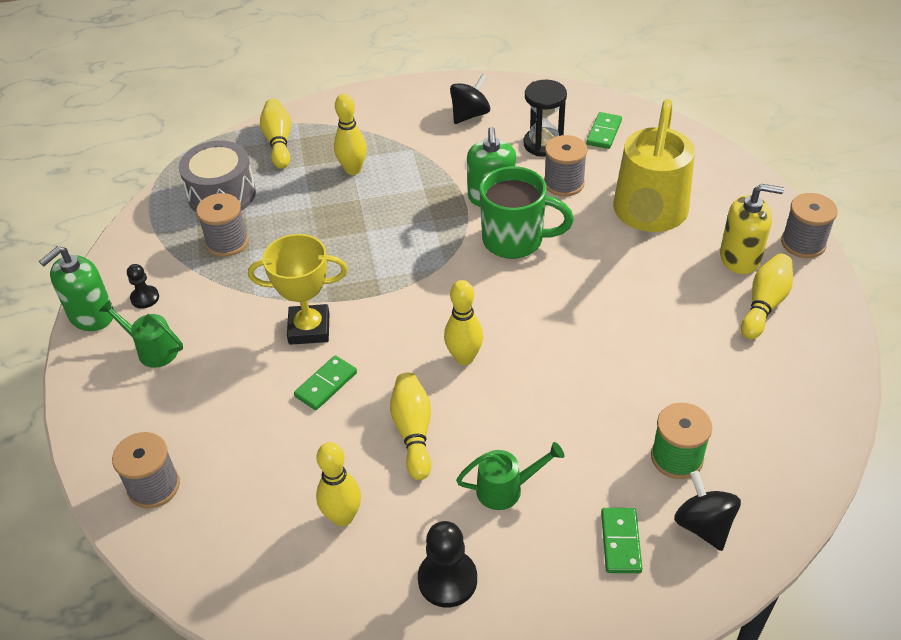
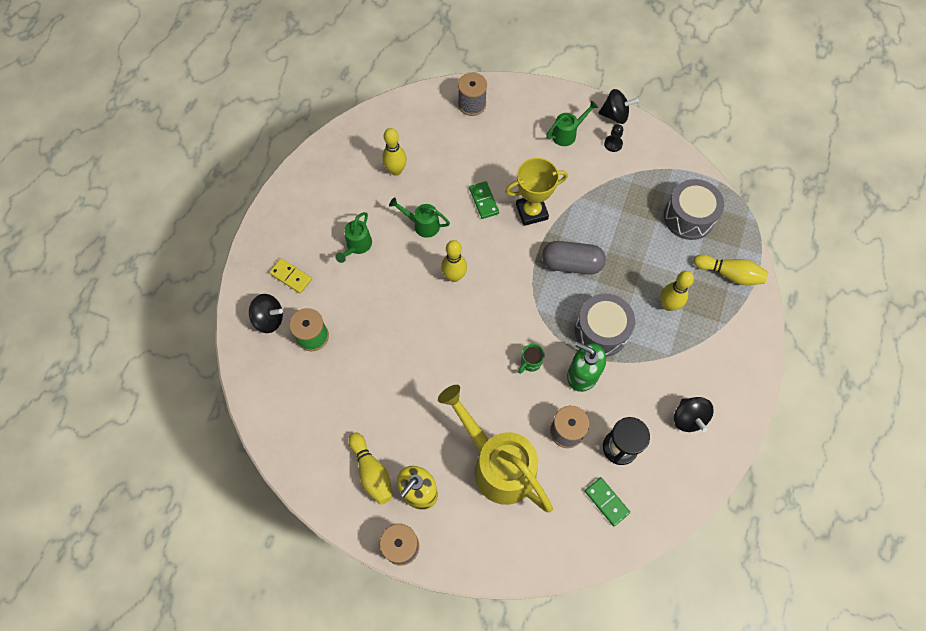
camera: 120 degrees right, 20 degrees up
green soap dispenser [39,246,114,331] -> black spinning top [599,89,639,124]
grey spool [196,193,248,257] -> none
yellow trophy [248,234,348,345] -> yellow trophy turned 45 degrees clockwise [505,158,568,226]
yellow bowling pin [390,373,431,480] -> green watering can [389,197,450,238]
black pawn [418,521,477,608] -> none
green mug [479,166,574,259] -> green mug [518,344,545,374], size x0.45
green domino [601,508,642,573] -> yellow domino [269,258,312,293]
none -> grey capsule [542,241,606,275]
none -> grey drum [575,294,635,356]

